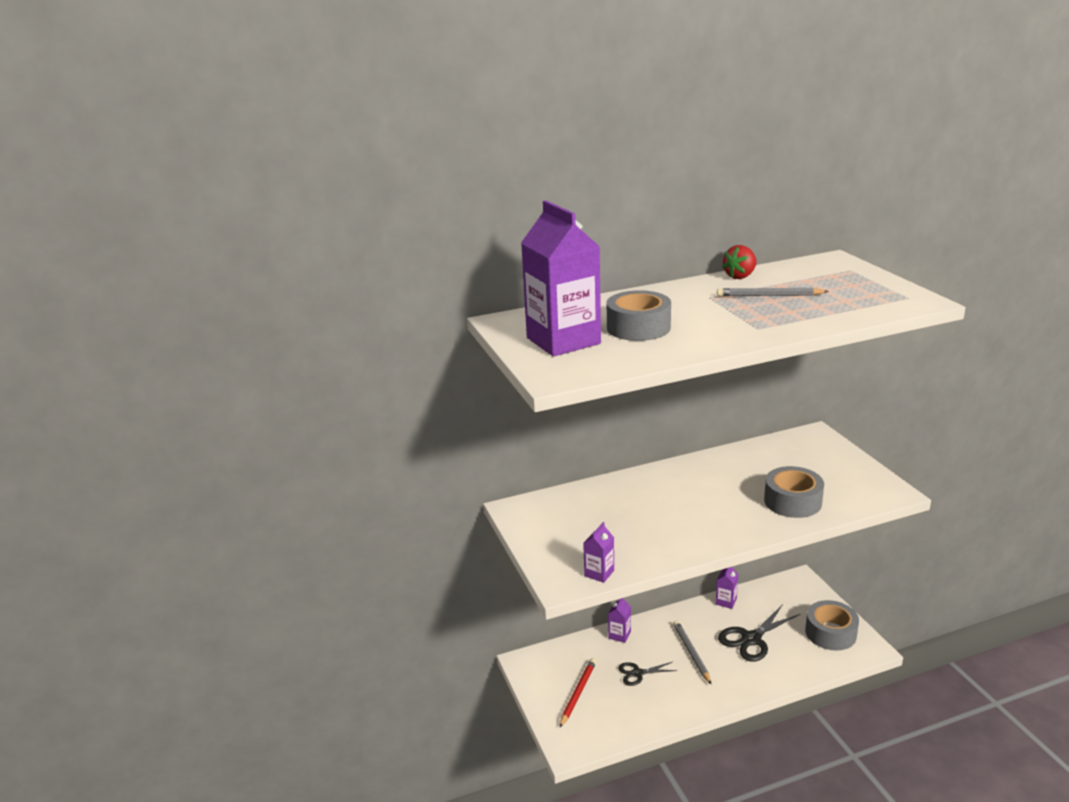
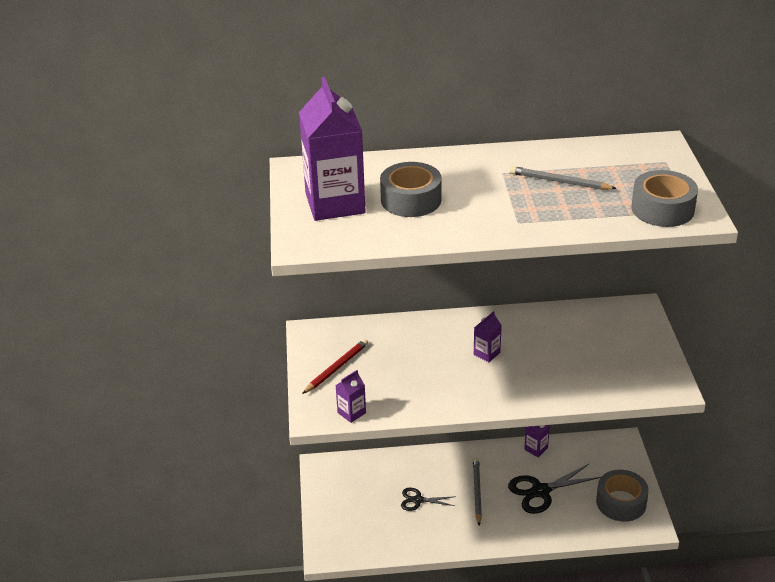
camera: 15 degrees right, 10 degrees up
red pencil [560,659,596,727] -> red pencil moved to [302,339,368,394]
purple carton [608,598,631,643] -> purple carton moved to [474,311,502,362]
red strawberry [722,245,757,279] -> none
grey tape [764,466,824,518] -> grey tape moved to [631,170,698,227]

